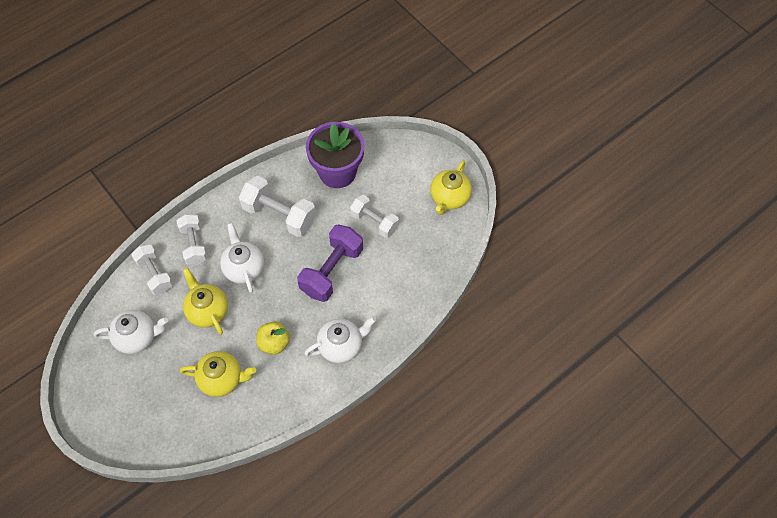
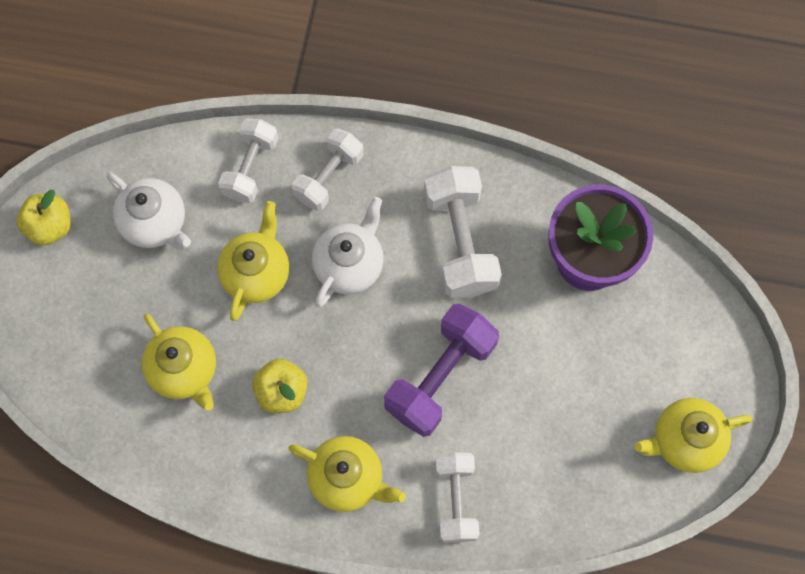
camera: 50 degrees right, 10 degrees up
purple dumbbell [297,225,363,302] -> purple dumbbell turned 45 degrees counterclockwise [384,303,499,437]
white teapot [304,317,376,363] -> yellow teapot [289,436,406,512]
white dumbbell [350,195,399,238] -> white dumbbell moved to [435,452,480,542]
none -> yellow apple [17,190,71,246]

